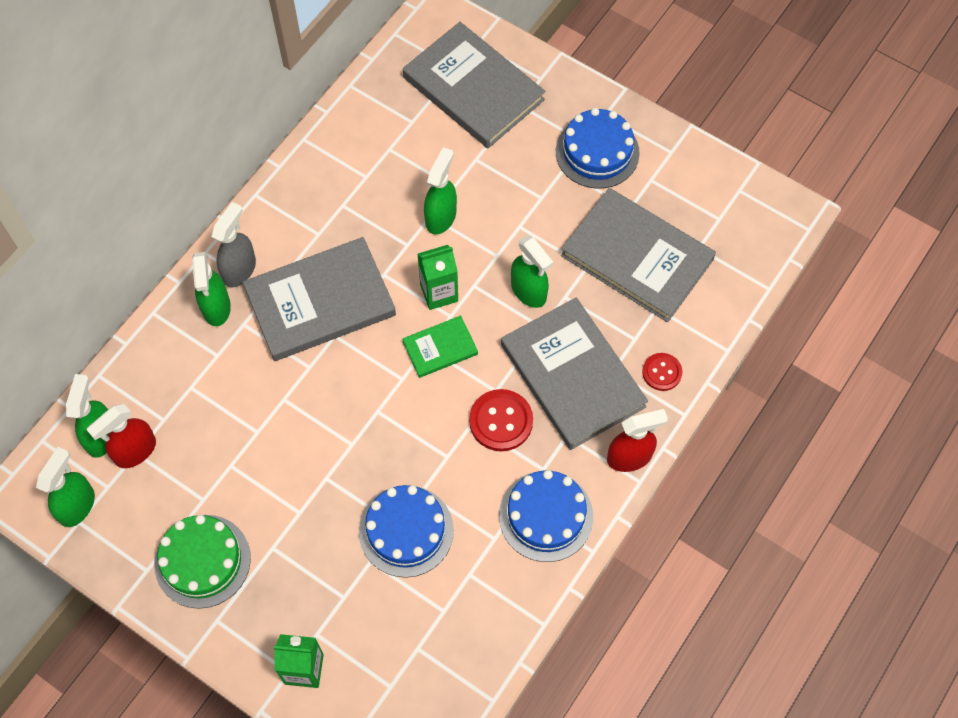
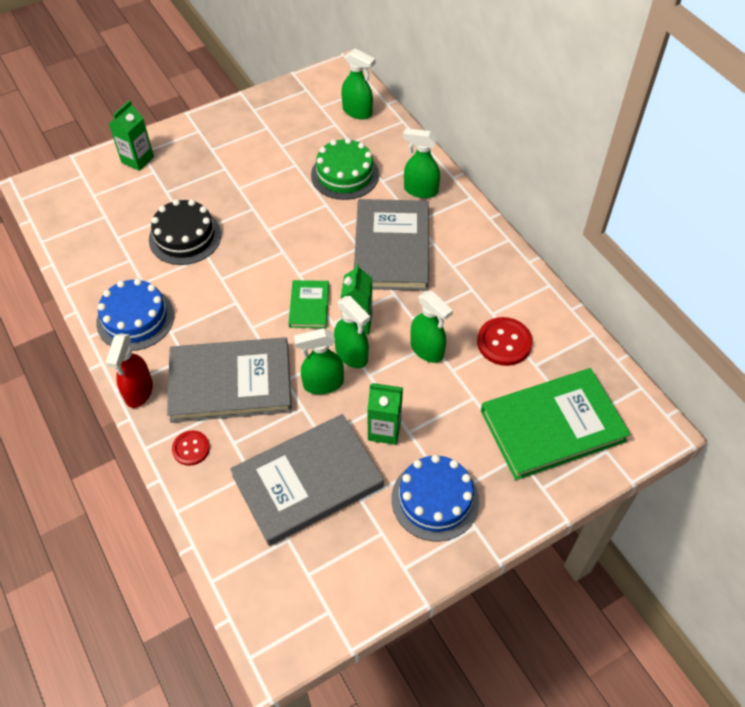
camera: 115 degrees right, 10 degrees down
green spray bottle [36,447,95,527] -> green spray bottle moved to [334,296,370,368]
red spray bottle [86,404,156,468] -> none
green cake [154,515,251,609] -> green cake moved to [311,138,379,200]
grey spray bottle [212,202,256,287] -> none
blue cake [359,485,454,578] -> black cake [149,199,221,265]
grey book [403,22,545,148] -> green book [481,368,631,480]
red button [469,389,533,451] -> red button moved to [477,317,533,366]
none -> green carton [367,383,403,445]

